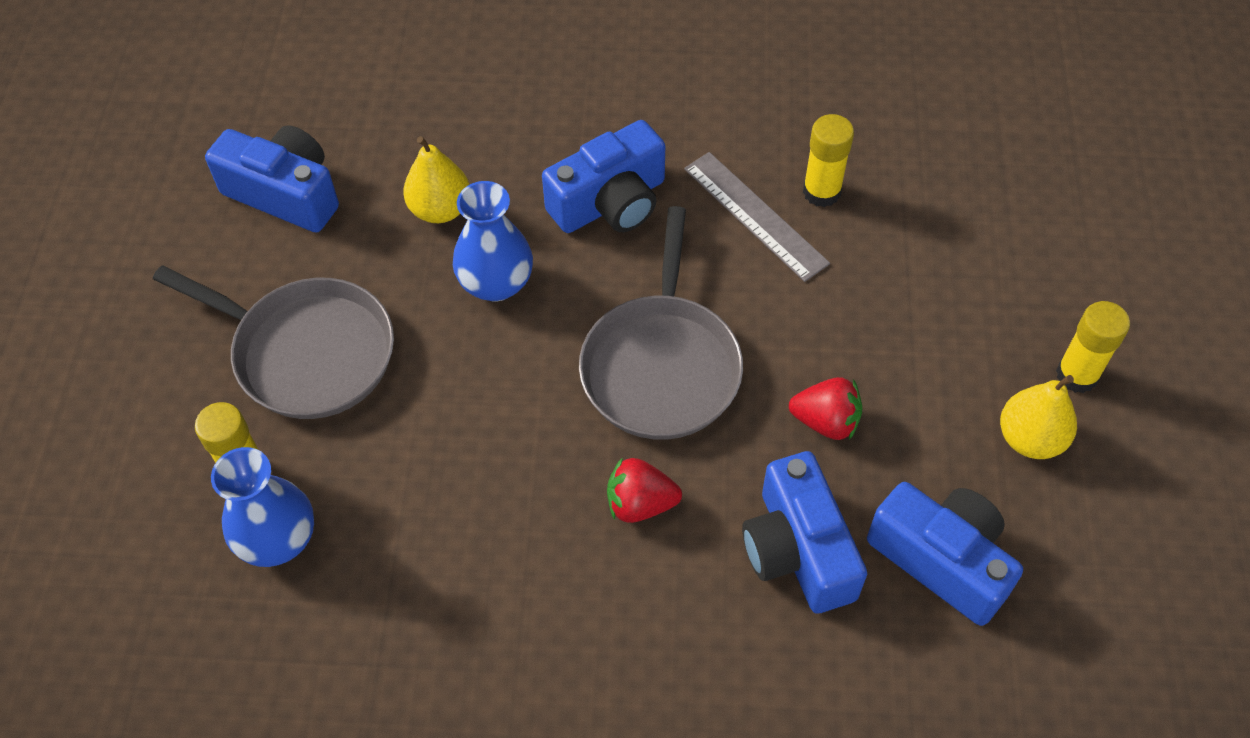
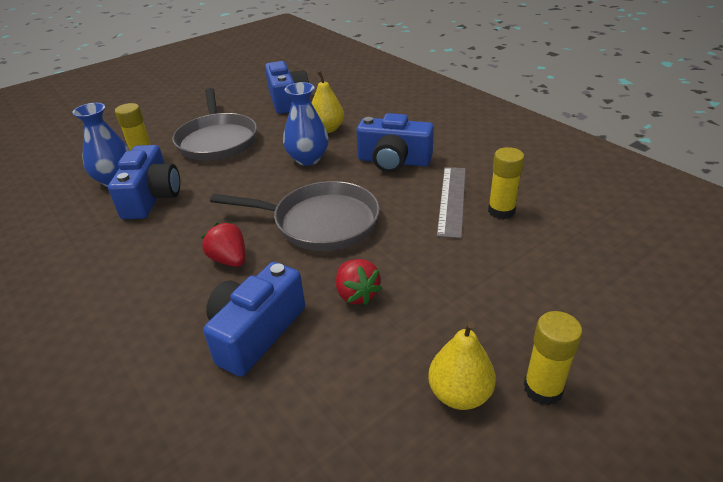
camera: 50 degrees right, 20 degrees down
grey pan [579,206,743,440] -> grey pan turned 135 degrees counterclockwise [210,181,380,251]
blue camera [867,482,1023,626] -> blue camera moved to [108,145,180,219]

